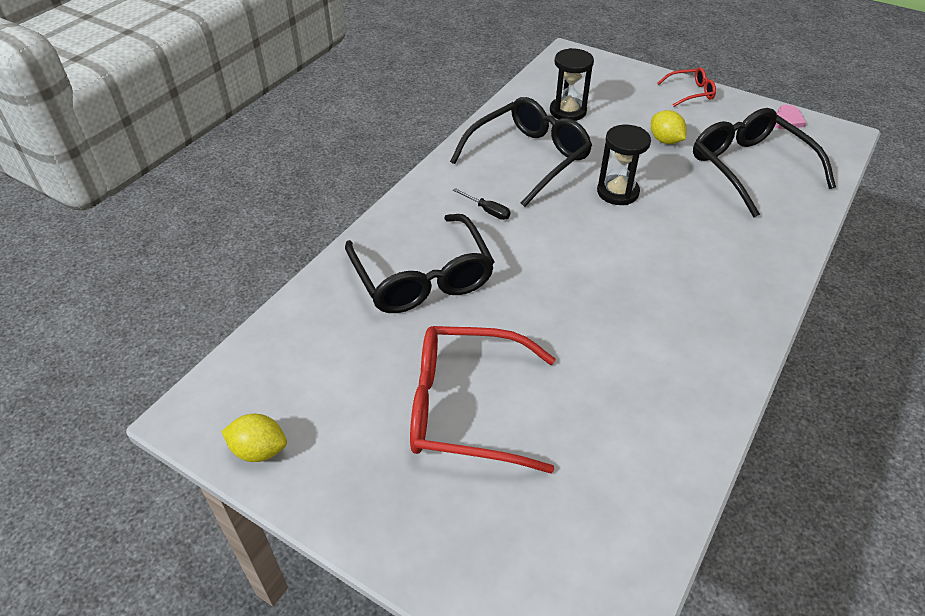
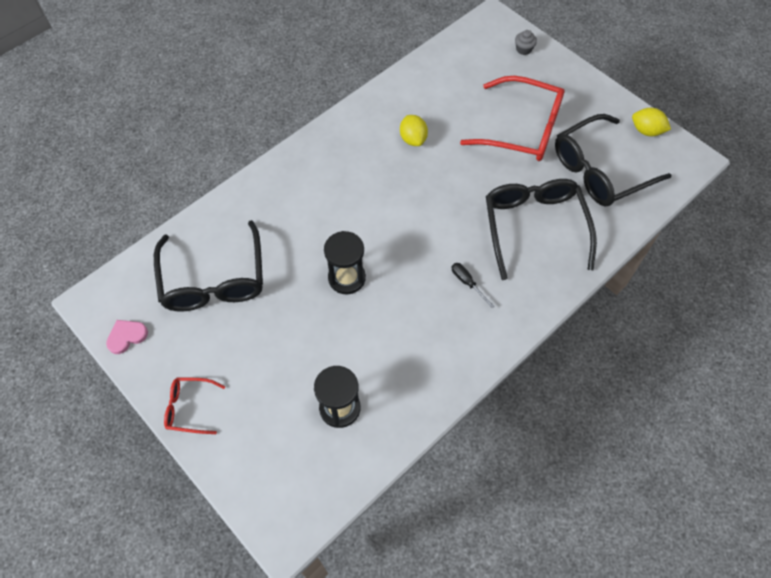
camera: 165 degrees left, 15 degrees up
black glasses [450,97,592,207] -> black glasses moved to [555,114,671,207]
yellow lemon [651,110,687,144] -> yellow lemon moved to [400,115,428,146]
none -> grey cupcake [515,30,537,55]

